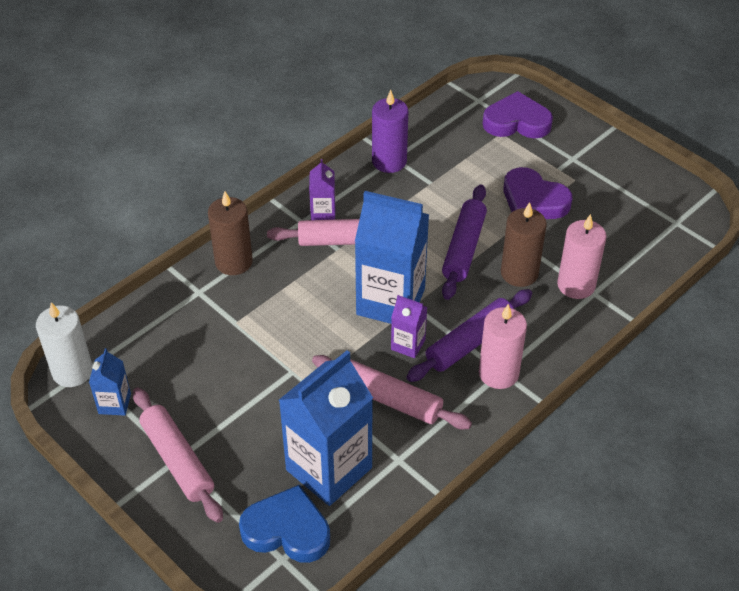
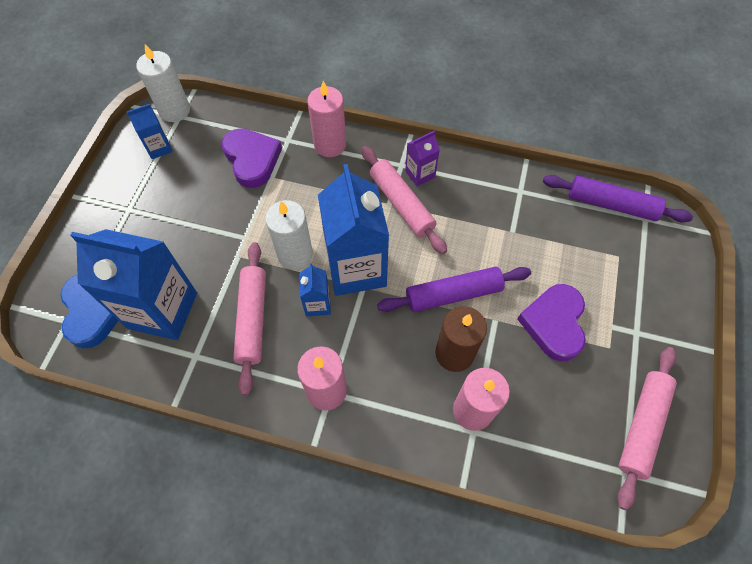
camera: 60 degrees right, 15 degrees up
pink rolling pin [133,388,223,523] -> pink rolling pin moved to [617,347,677,510]
brown candle [208,191,253,275] -> pink candle [307,81,346,157]
purple candle [372,90,408,173] -> none
purple carton [391,295,427,358] -> blue carton [299,263,331,316]
purple rolling pin [406,289,532,382] -> purple rolling pin moved to [543,175,693,223]
purple heart [483,91,553,138] -> purple heart moved to [222,128,282,188]
none -> white candle [265,200,313,269]

